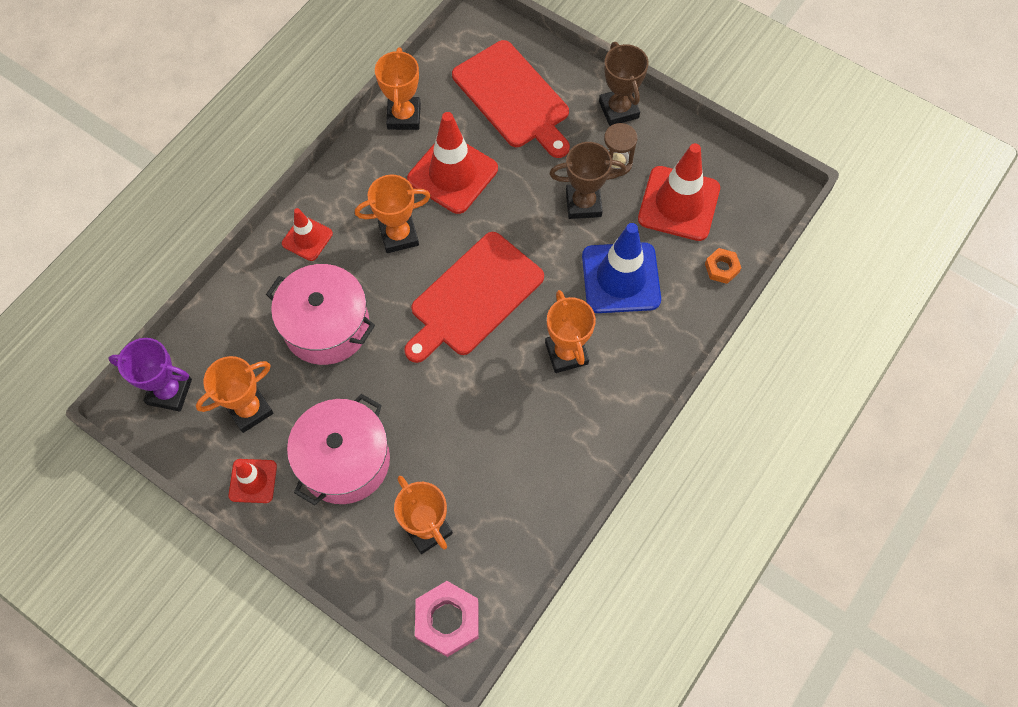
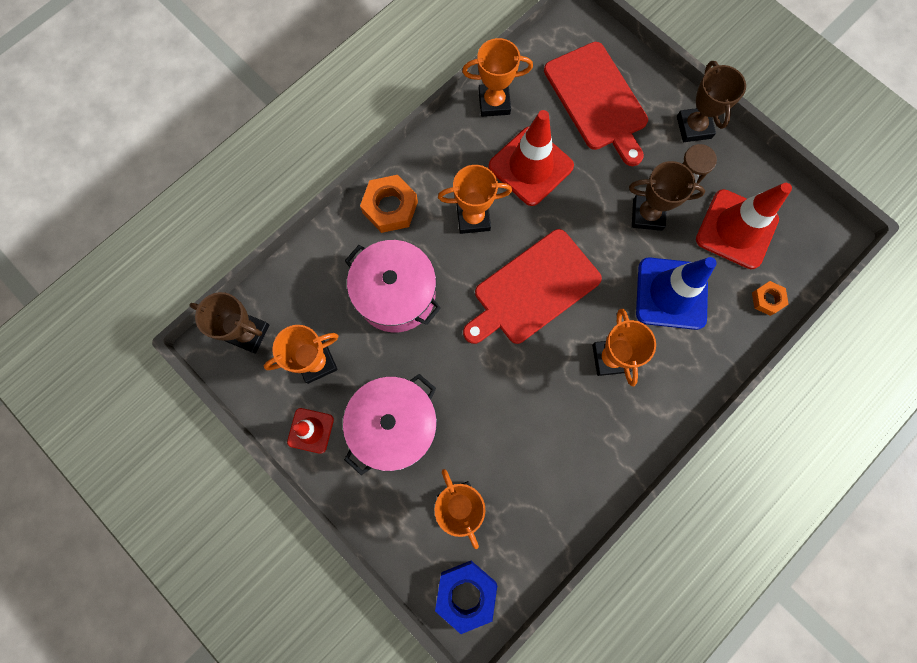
camera: 10 degrees right, 10 degrees up
purple trophy [108,338,192,412] -> brown trophy [190,292,270,354]
red traffic cone [282,208,333,261] -> orange nut [360,175,418,233]
orange trophy [375,47,421,130] -> orange trophy turned 75 degrees clockwise [462,38,533,117]
pink nut [415,581,479,657] -> blue nut [435,561,497,634]

